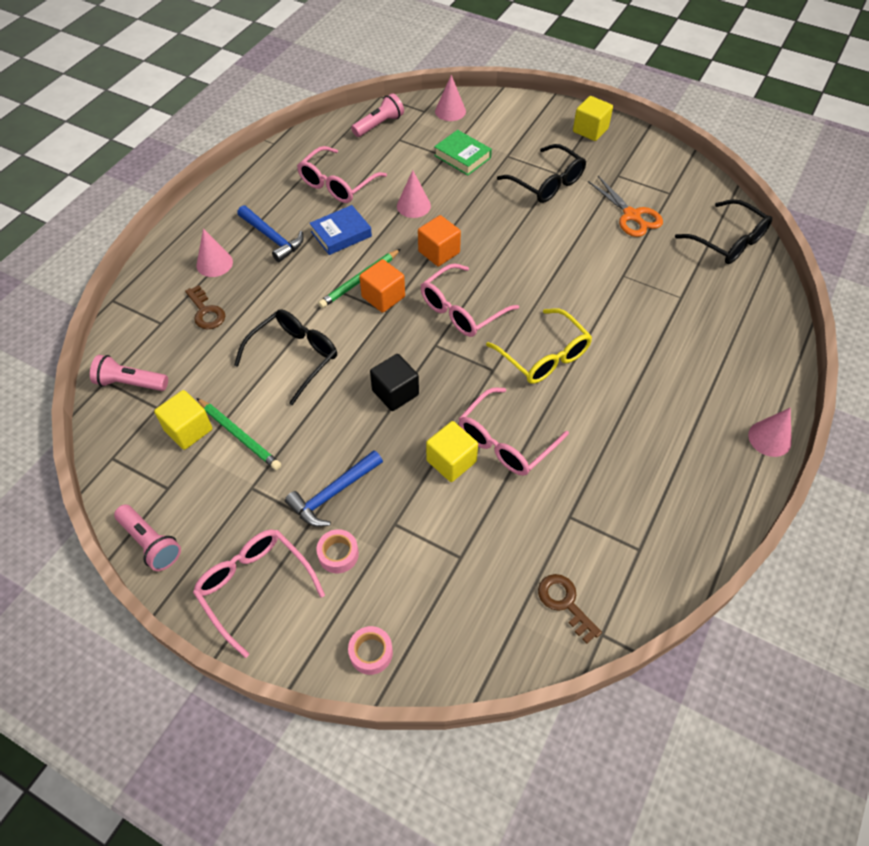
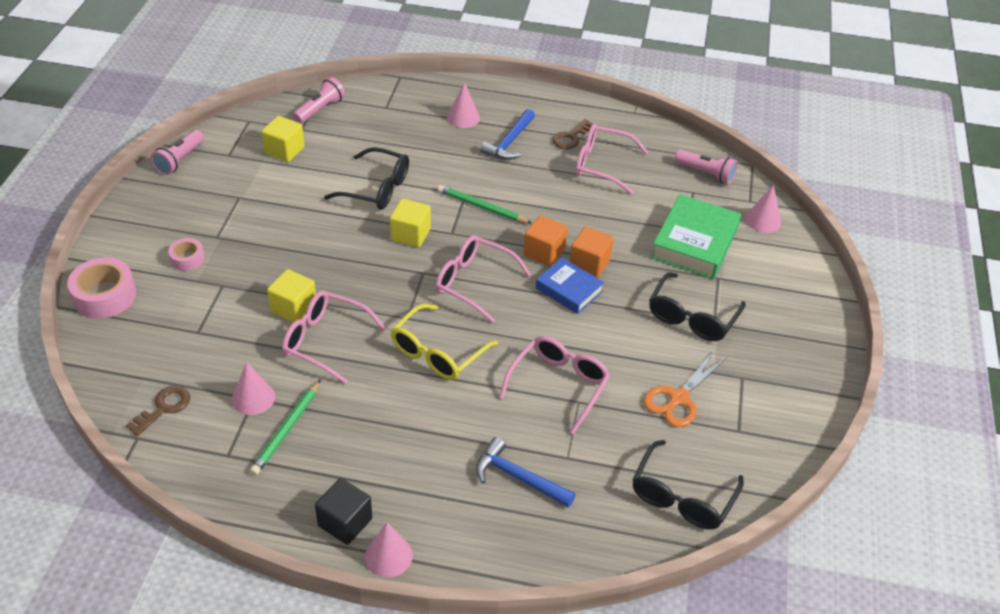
camera: 70 degrees right, 10 degrees down
pink flashlight [90,355,168,391] -> pink flashlight turned 45 degrees clockwise [293,77,345,124]
brown key [185,285,225,329] -> brown key moved to [552,119,593,149]
pink glasses [193,529,325,658] -> pink glasses moved to [499,336,610,434]
green pencil [196,398,281,470] -> green pencil moved to [250,380,321,475]
blue hammer [285,450,383,527] -> blue hammer moved to [476,437,576,507]
blue book [309,205,372,255] -> blue book moved to [536,257,604,314]
pink tape [348,626,393,675] -> pink tape [67,257,136,318], size x1.77
orange cube [359,259,405,313] -> orange cube moved to [570,227,614,278]
black cube [370,354,419,411] -> black cube moved to [315,478,372,545]
pink cone [397,170,431,218] -> pink cone moved to [232,362,275,415]
green book [434,130,492,175] -> green book [651,194,741,279], size x1.62
yellow cube [573,96,613,141] -> yellow cube moved to [390,198,431,247]

